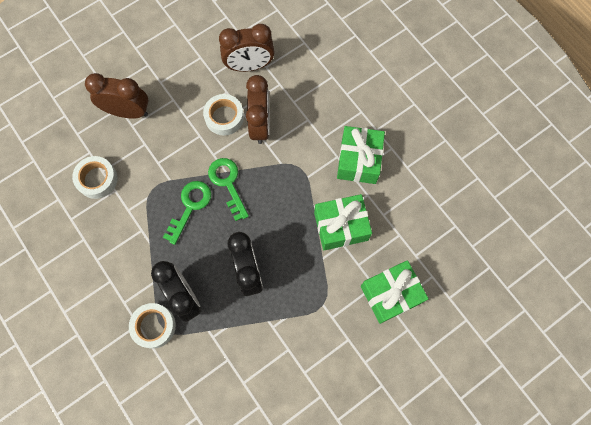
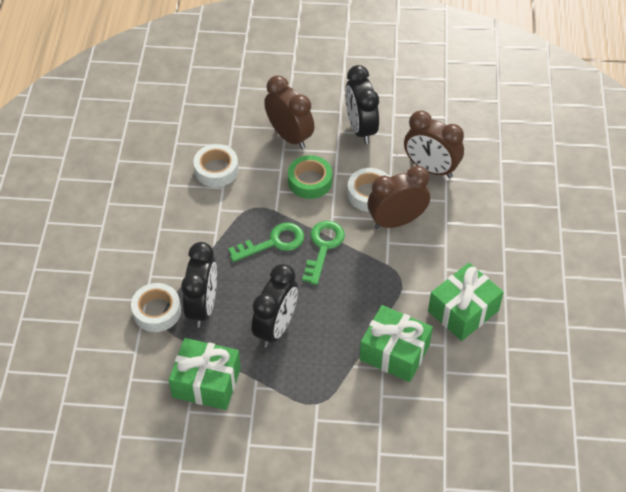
camera: 40 degrees right, 20 degrees down
brown clock [246,75,270,144] -> brown clock turned 150 degrees counterclockwise [368,166,430,229]
green gift [361,260,429,324] -> green gift moved to [169,338,241,410]
none -> green tape [288,155,332,199]
none -> black clock [345,65,379,144]

